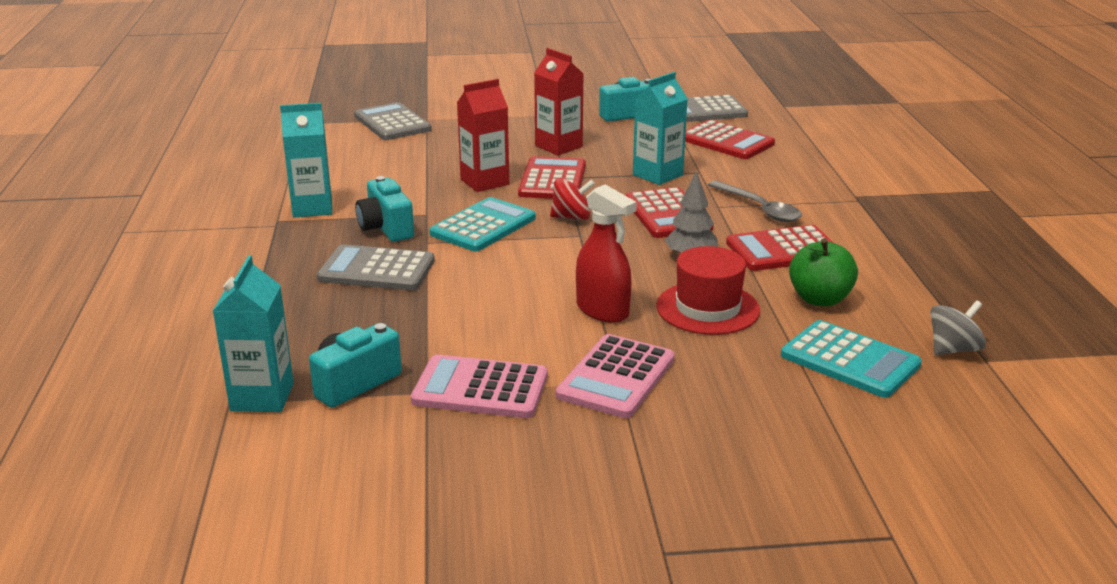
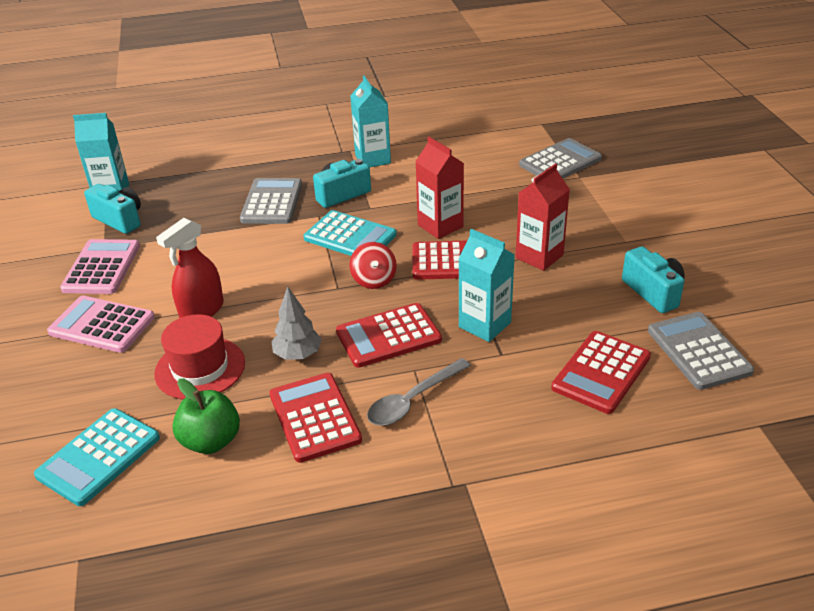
camera: 85 degrees right, 10 degrees up
grey spinning top [930,300,986,355] -> none

